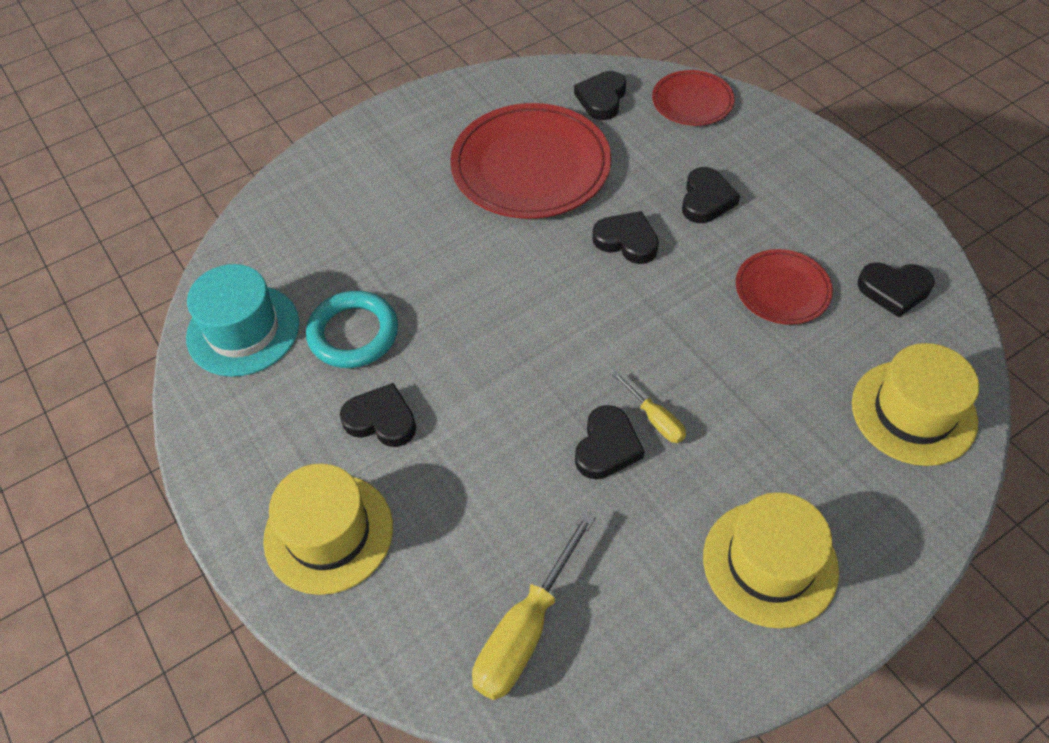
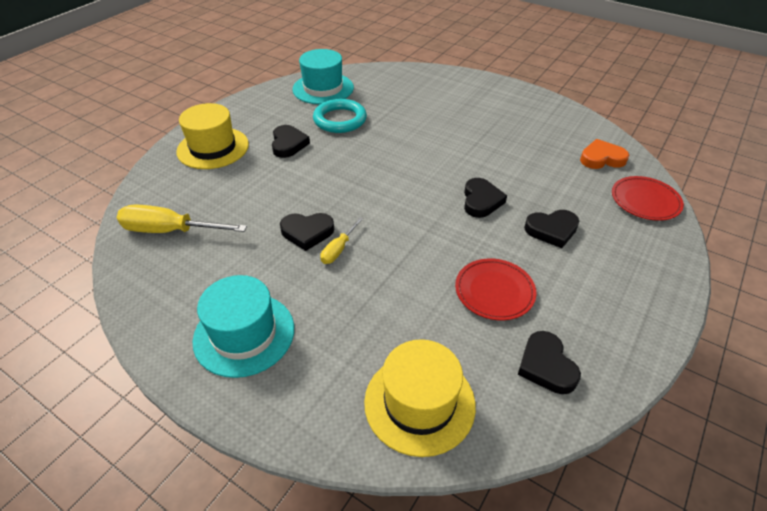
camera: 65 degrees right, 10 degrees down
red plate [450,103,611,219] -> none
black heart [574,71,626,120] -> orange heart [580,139,629,169]
yellow hat [703,492,839,629] -> turquoise hat [193,275,294,378]

